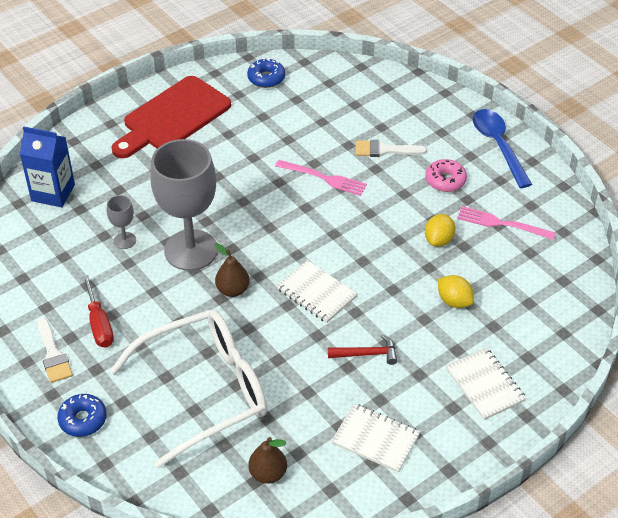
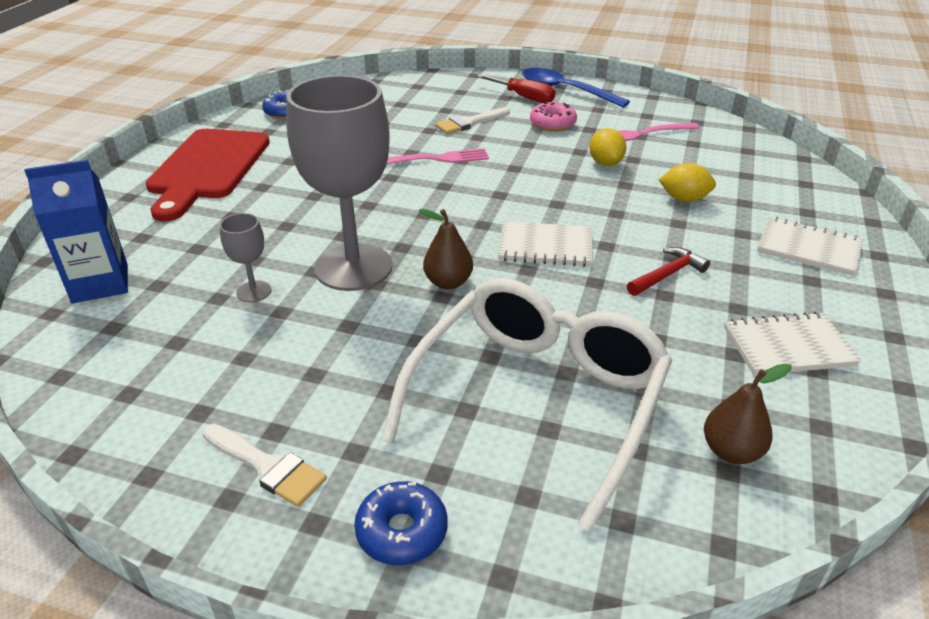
camera: 35 degrees left, 10 degrees down
red screwdriver [83,275,114,347] -> red screwdriver moved to [477,74,555,103]

